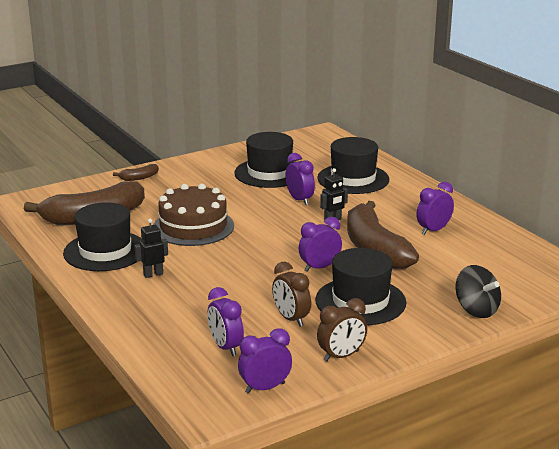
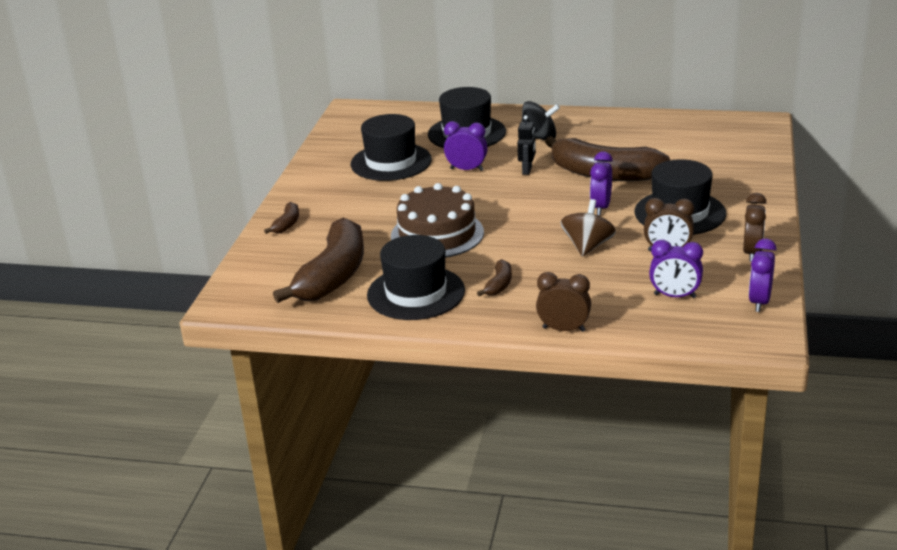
camera: 45 degrees left, 5 degrees up
black robot [134,219,168,278] -> brown banana [477,259,512,296]
purple clock [417,182,454,235] -> none
black spinning top [456,265,501,318] -> black spinning top moved to [522,101,560,140]
none -> brown clock [536,272,591,332]
none -> brown spinning top [561,199,616,257]

